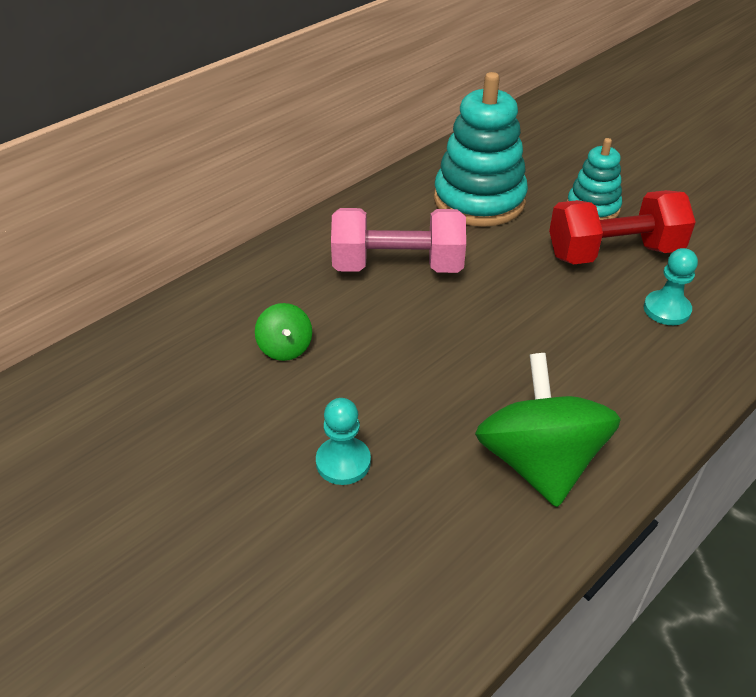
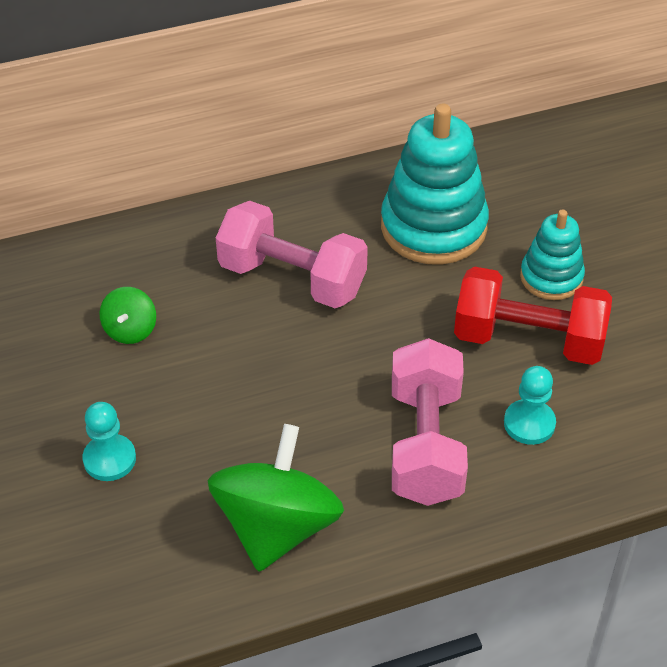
camera: 25 degrees right, 5 degrees up
none -> pink dumbbell [392,338,468,506]

